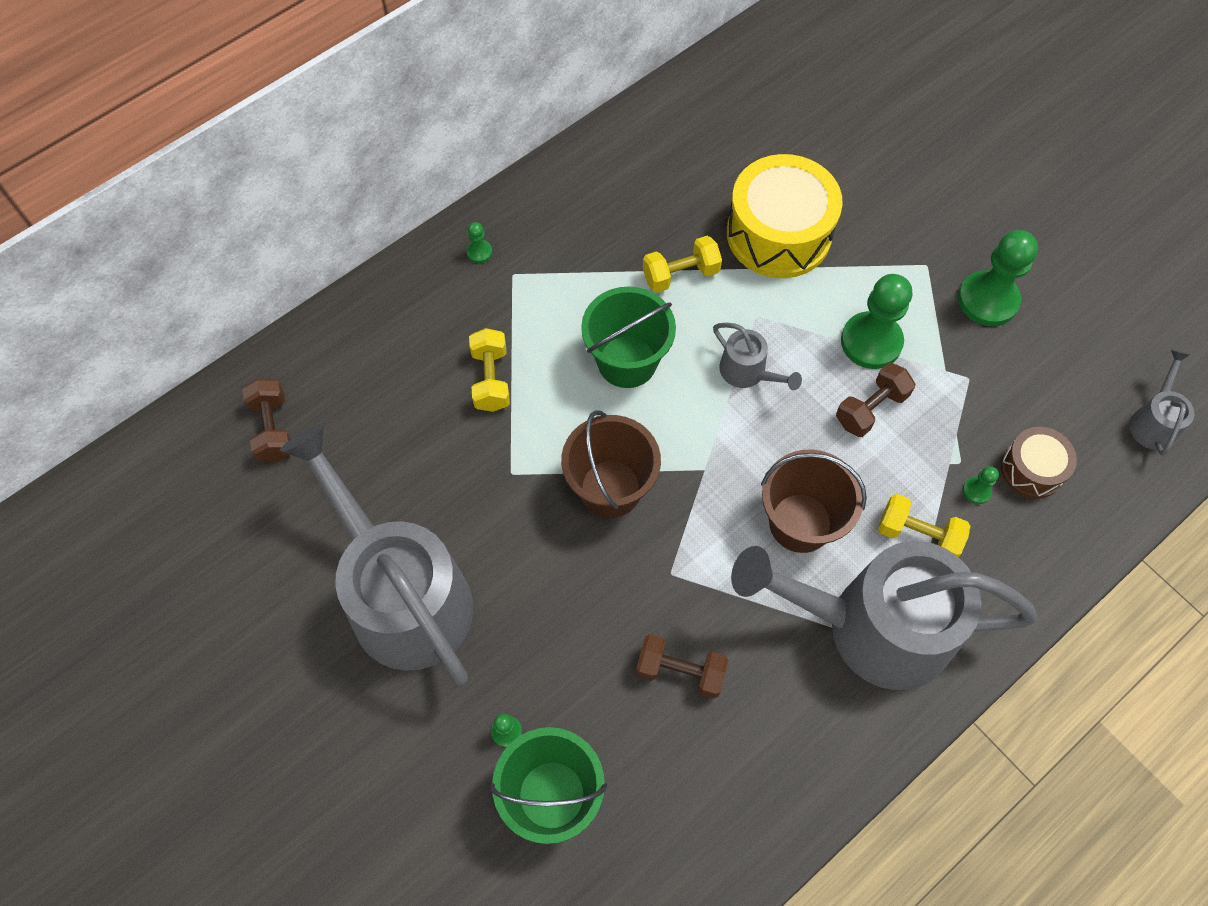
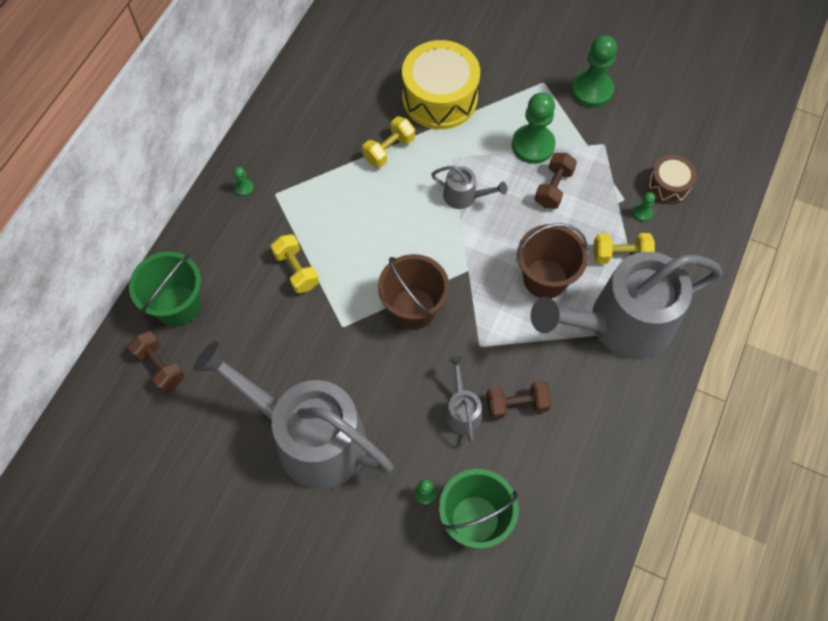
camera: 25 degrees left, 0 degrees up
green bucket [581,287,676,388] -> green bucket moved to [129,251,201,327]
grey watering can [1129,349,1194,456] -> grey watering can moved to [445,356,482,443]

